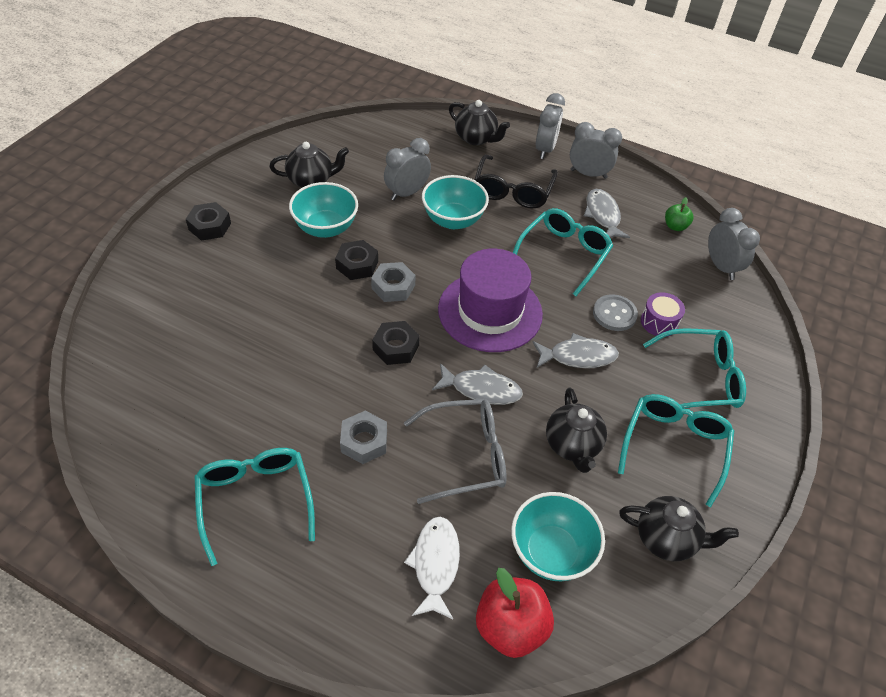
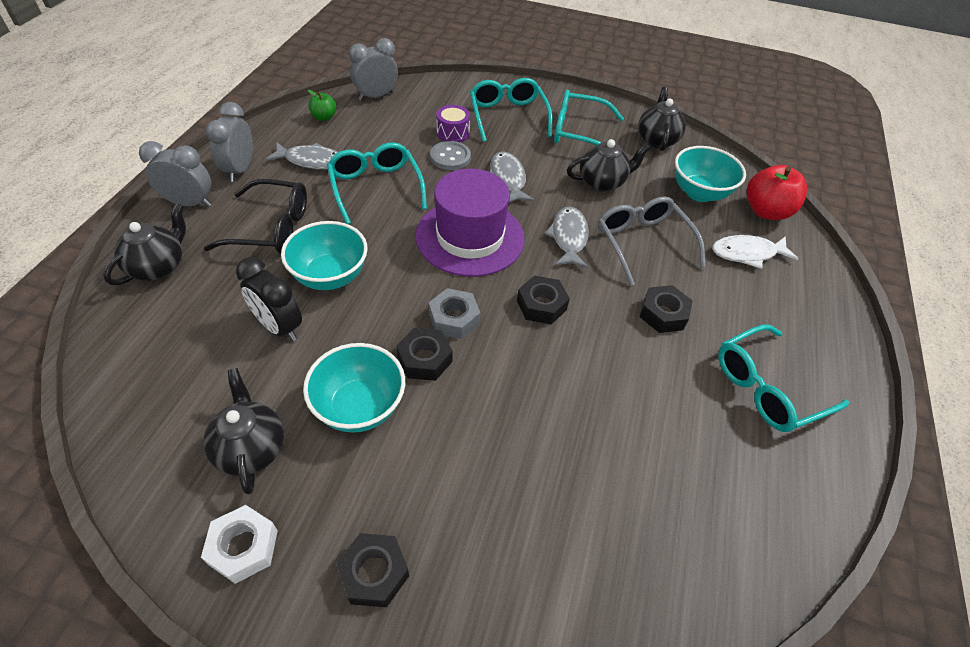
camera: 100 degrees left, 0 degrees up
grey nut [340,411,387,464] -> black nut [640,285,693,333]
grey clock [384,138,431,201] -> black clock [236,257,302,341]
turquoise glasses [513,208,613,296] -> turquoise glasses turned 45 degrees clockwise [327,143,427,224]
grey fish [584,189,630,238] -> grey fish turned 150 degrees counterclockwise [265,142,338,170]
none -> white nut [201,505,278,584]

